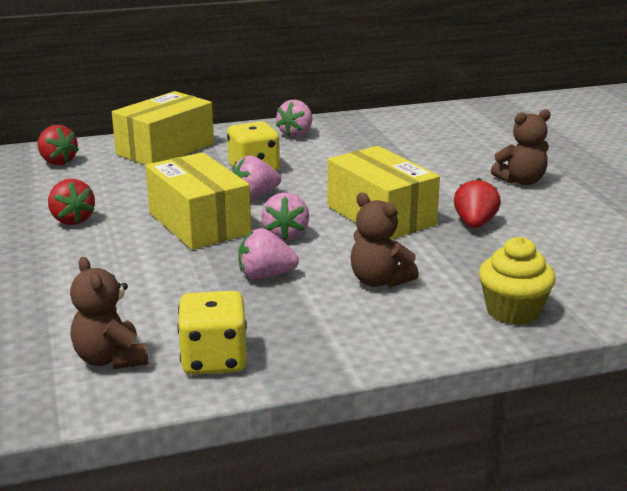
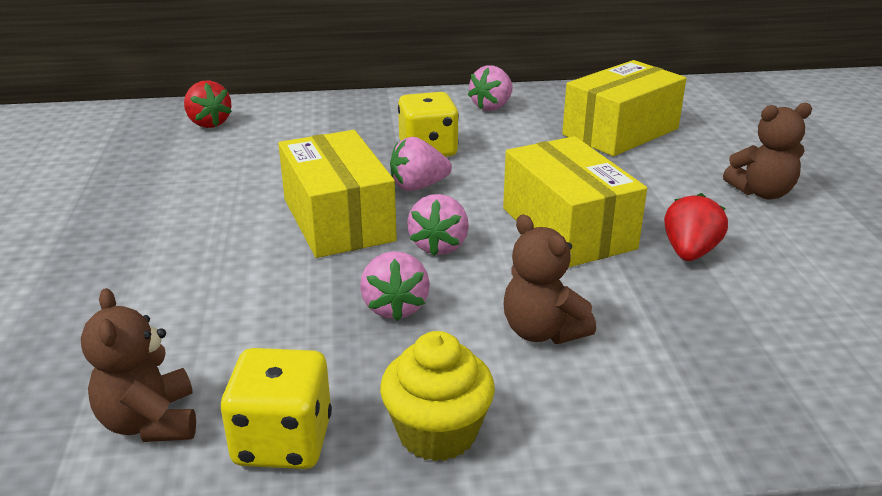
camera: 10 degrees right, 5 degrees up
red strawberry [48,179,95,225] -> none
yellow box [112,91,214,165] -> yellow box moved to [562,60,687,156]
pink strawberry [238,228,299,279] -> pink strawberry turned 105 degrees counterclockwise [360,251,430,321]
yellow cupcake [479,237,556,325] -> yellow cupcake moved to [380,331,495,461]

